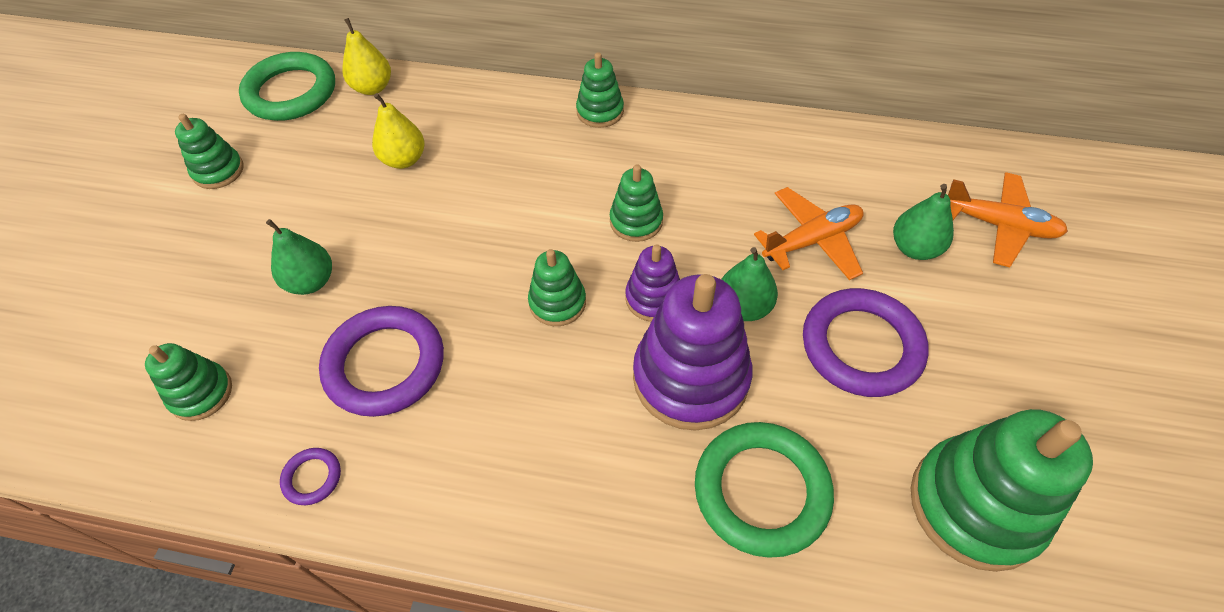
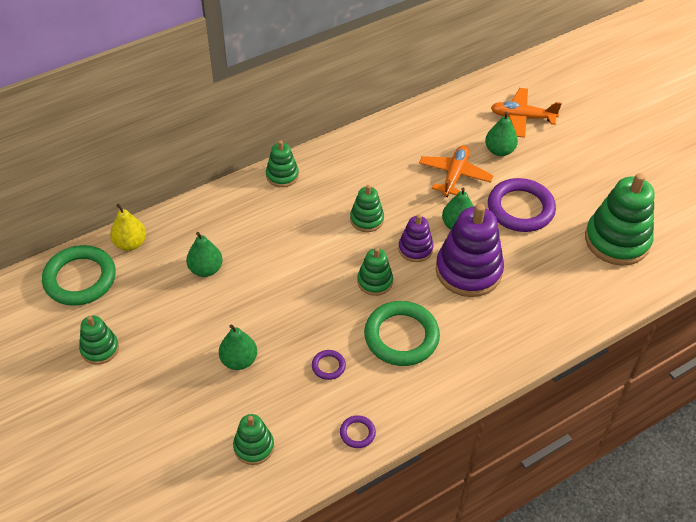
camera: 45 degrees left, 5 degrees down
purple ring [319,306,444,417] -> purple ring [312,350,346,380], size x0.44
yellow pear [372,93,424,169] -> green pear [186,232,223,277]
green ring [695,422,834,558] -> green ring moved to [364,301,440,366]
orange plane [948,172,1068,267] -> orange plane turned 150 degrees counterclockwise [491,88,562,138]

